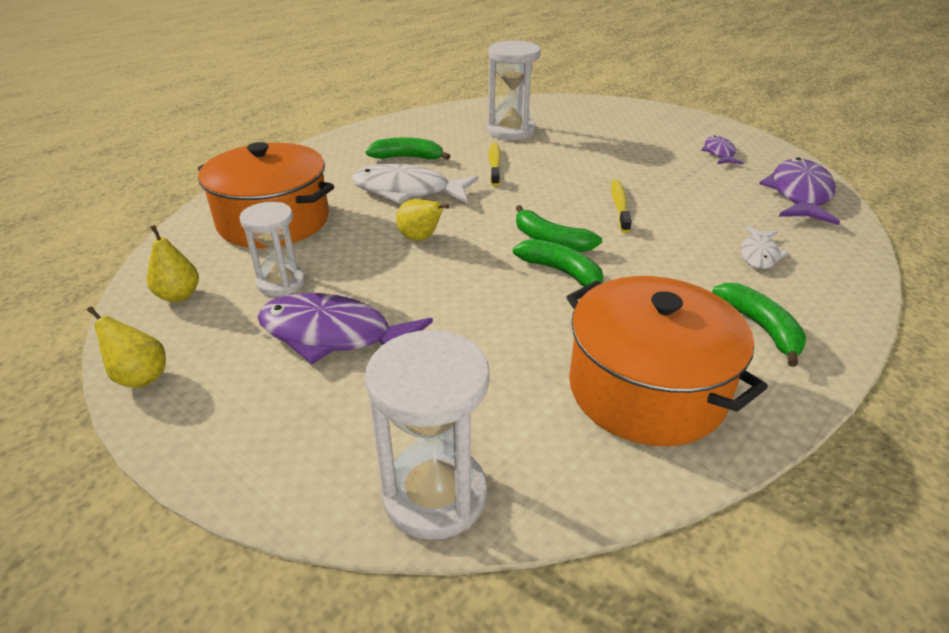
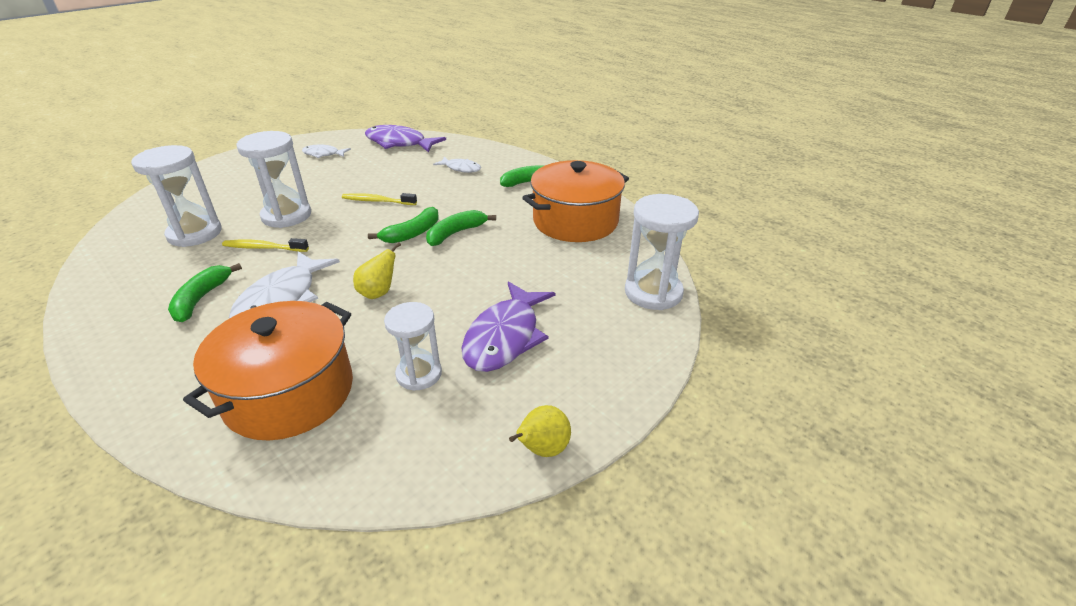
camera: 85 degrees left, 0 degrees up
yellow pear [147,225,199,302] -> none
purple fish [701,136,744,164] -> white fish [302,145,351,158]
none -> white hourglass [236,131,311,228]

